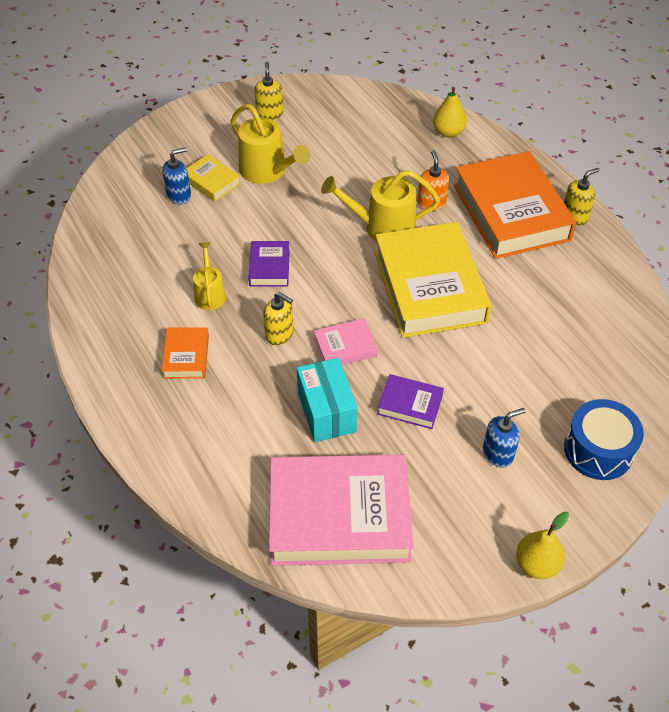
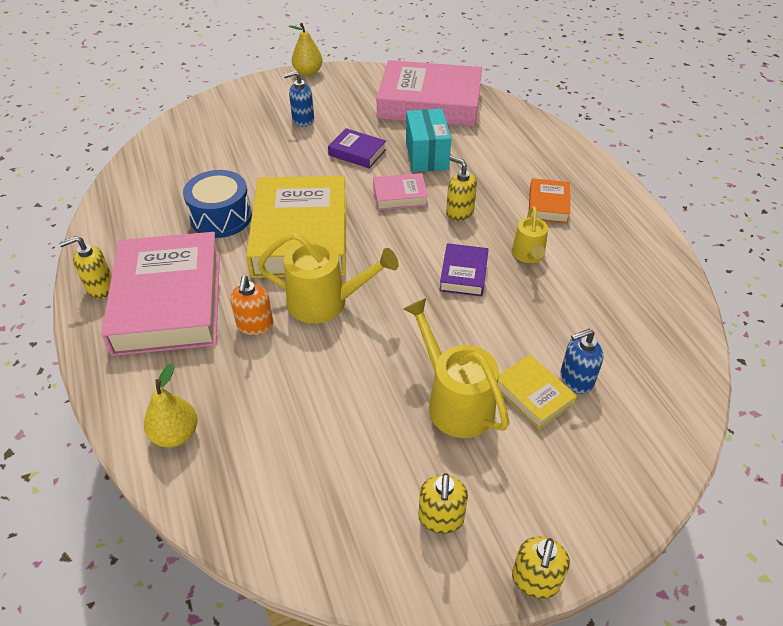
camera: 170 degrees left, 5 degrees down
orange book [454,151,576,259] -> pink book [101,232,220,356]
blue drum [564,399,644,480] -> blue drum moved to [183,170,252,238]
none -> yellow soap dispenser [512,537,570,599]

